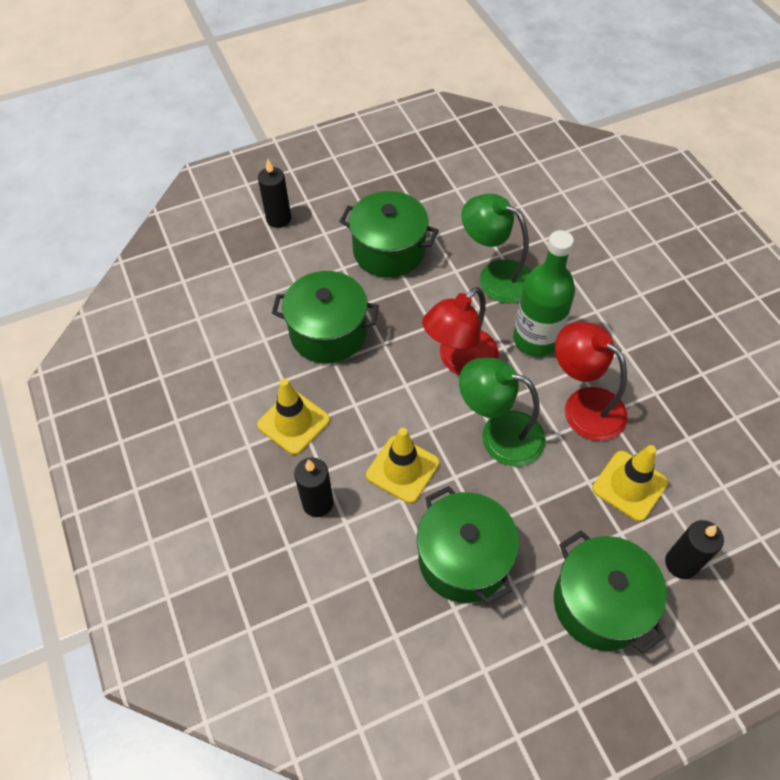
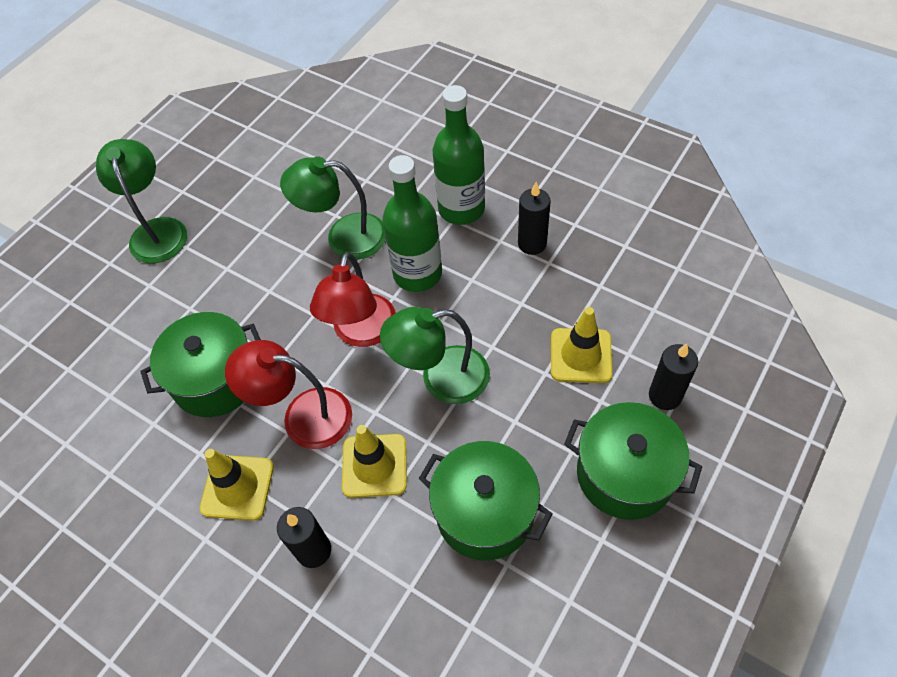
camera: 30 degrees left, 0 degrees up
black candle [258,159,291,228] -> black candle moved to [518,182,551,255]
green pot [339,191,439,278] -> none
red lamp [555,322,627,441] -> red lamp moved to [225,340,352,449]
none -> green lamp [96,139,187,263]
none -> green bottle [433,85,485,225]

